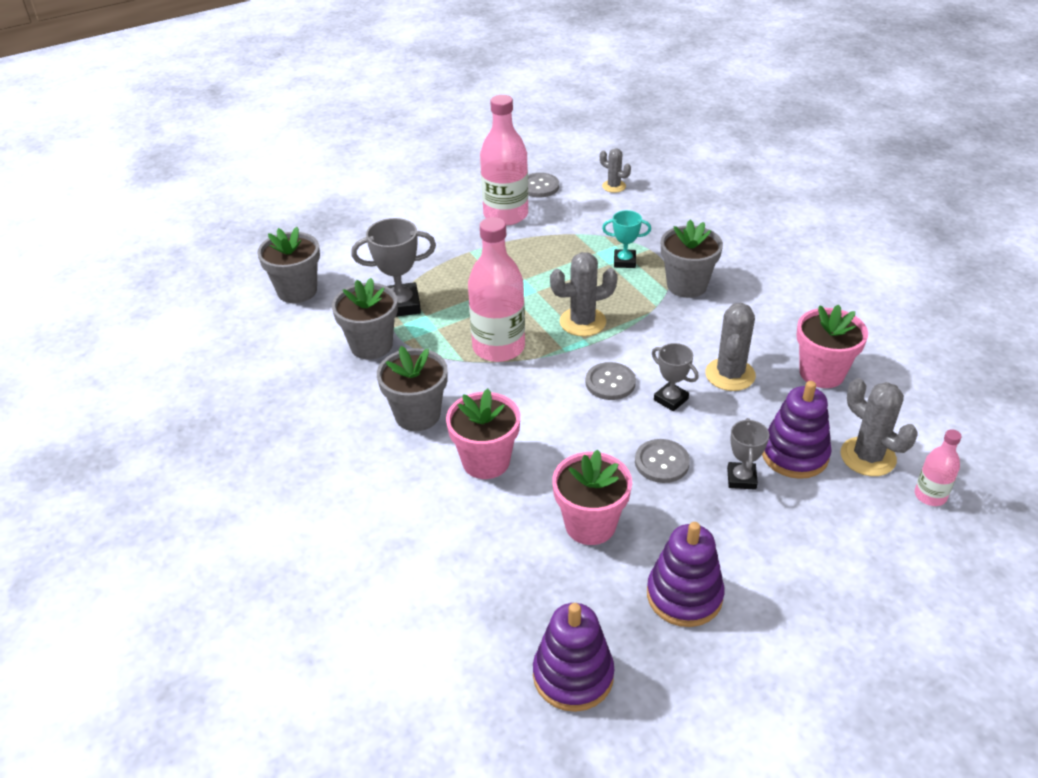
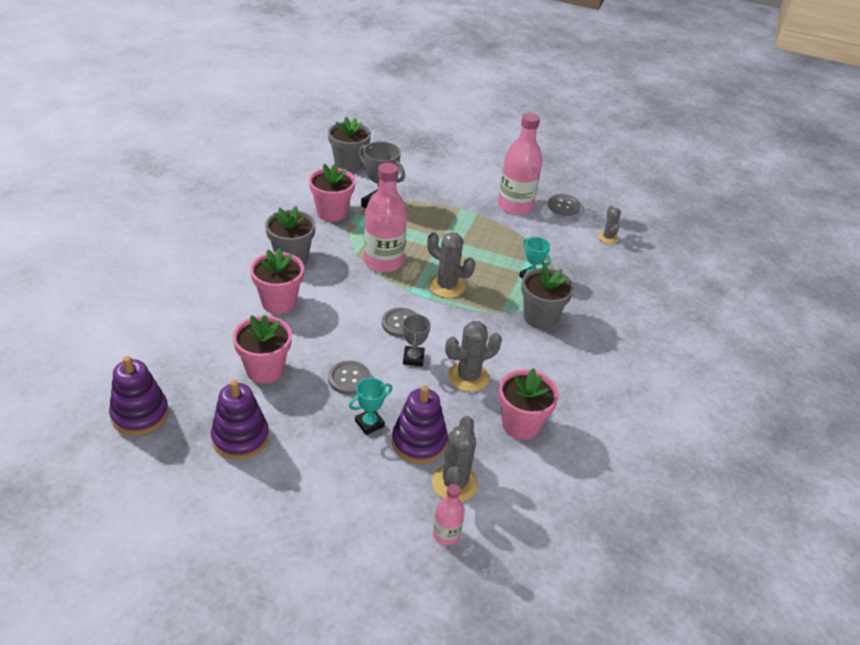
camera: 45 degrees right, 0 degrees up
grey flower pot [332,278,398,359] -> pink flower pot [309,163,355,222]
grey trophy [727,418,769,490] -> turquoise trophy [349,378,392,435]

